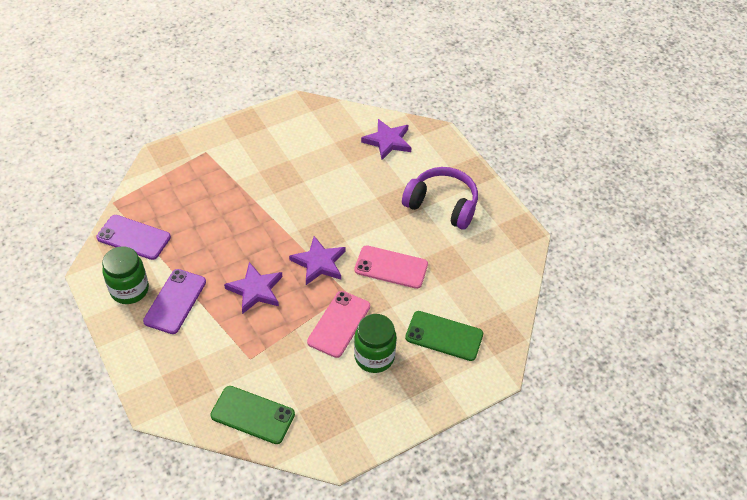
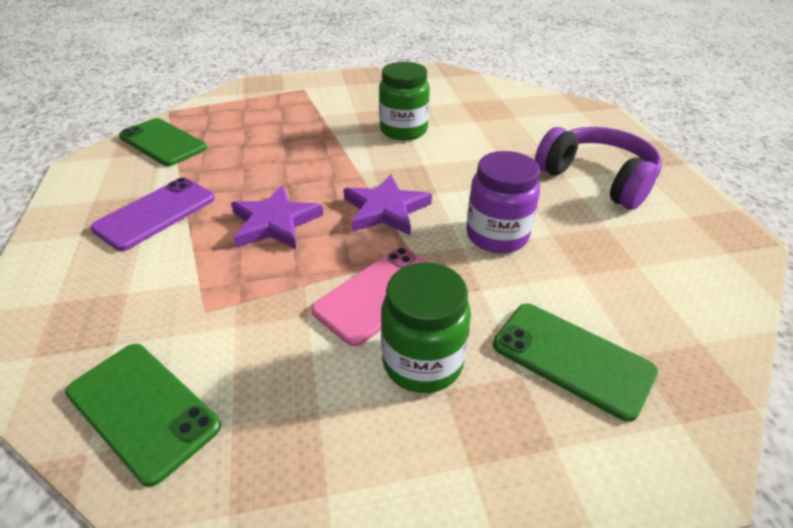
camera: 20 degrees right, 10 degrees down
purple phone [96,215,171,260] -> green phone [119,118,207,166]
green jar [102,246,149,304] -> green jar moved to [379,62,430,141]
pink phone [354,245,428,289] -> purple jar [466,151,540,253]
purple star [361,119,412,160] -> none

